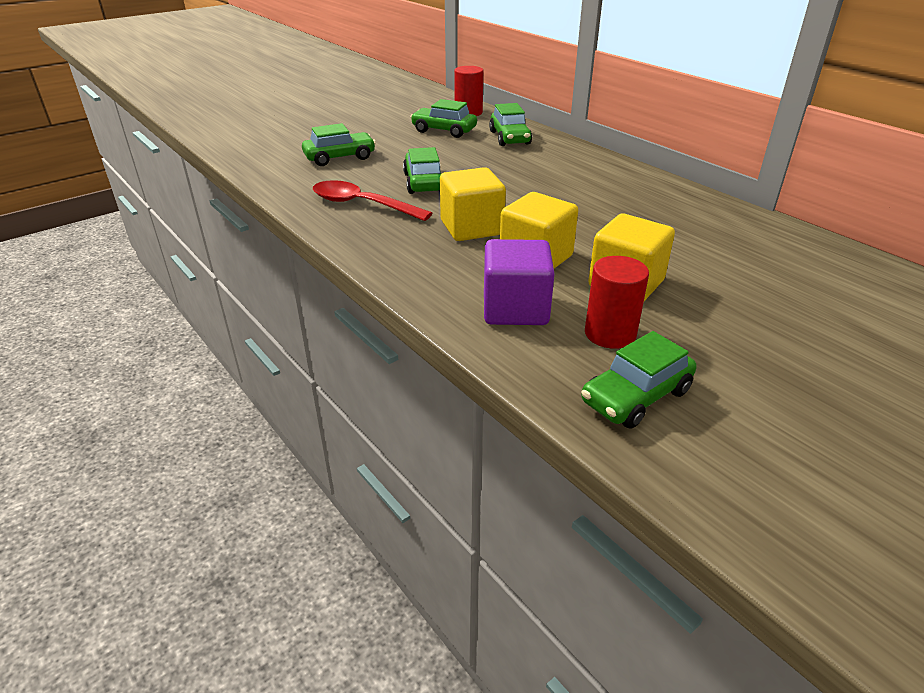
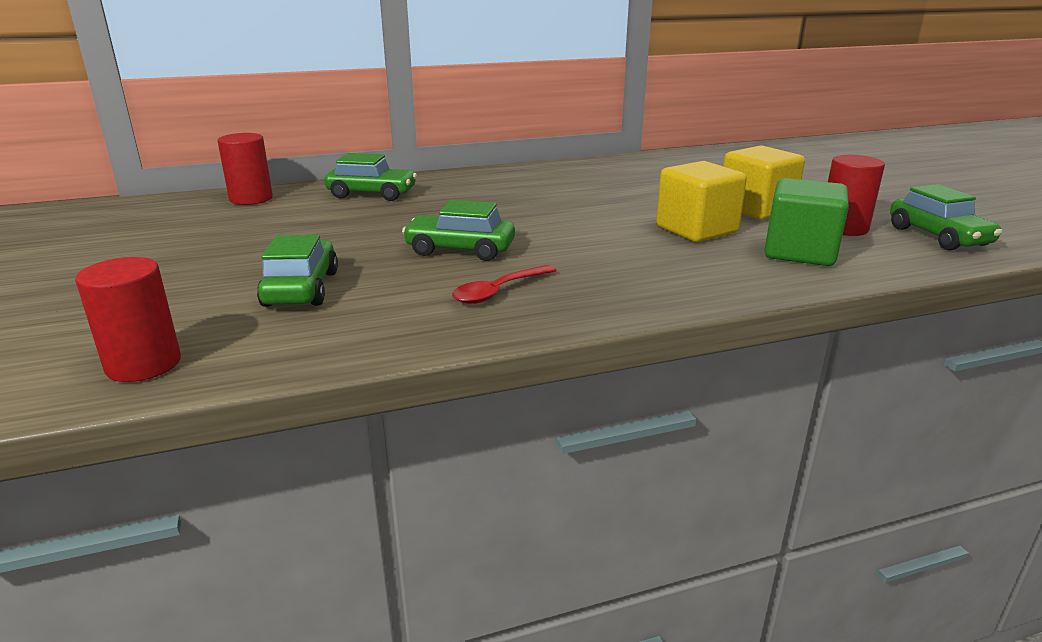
camera: 70 degrees left, 10 degrees down
red spoon [313,180,432,221] -> red spoon [452,265,557,304], size x0.65
green car [410,99,477,138] -> none
yellow cube [440,167,506,241] -> none
purple cube [484,239,555,325] -> green cube [764,178,849,266]
none -> red cylinder [75,257,181,382]

